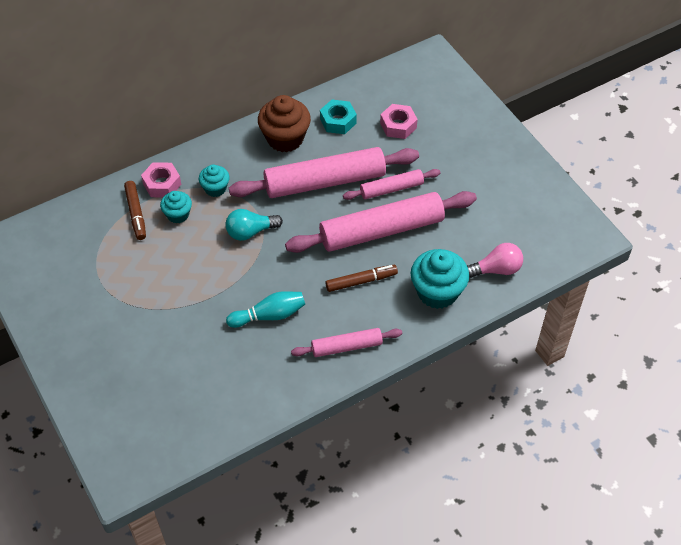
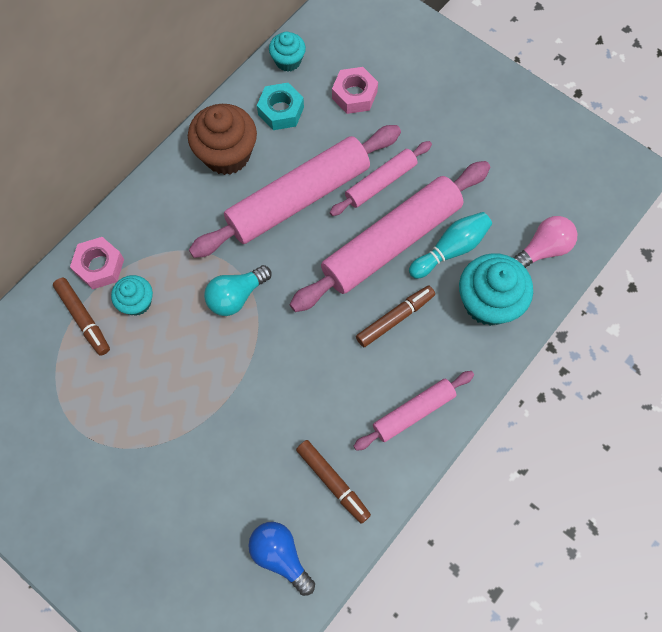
camera: 20 degrees left, 15 degrees up
turquoise cupcake [199,165,230,197] -> turquoise cupcake moved to [269,32,306,72]
turquoise bowling pin [226,291,305,328] -> turquoise bowling pin moved to [409,212,492,279]
none -> blue light bulb [248,522,315,596]
none -> brown marker [296,440,371,524]

